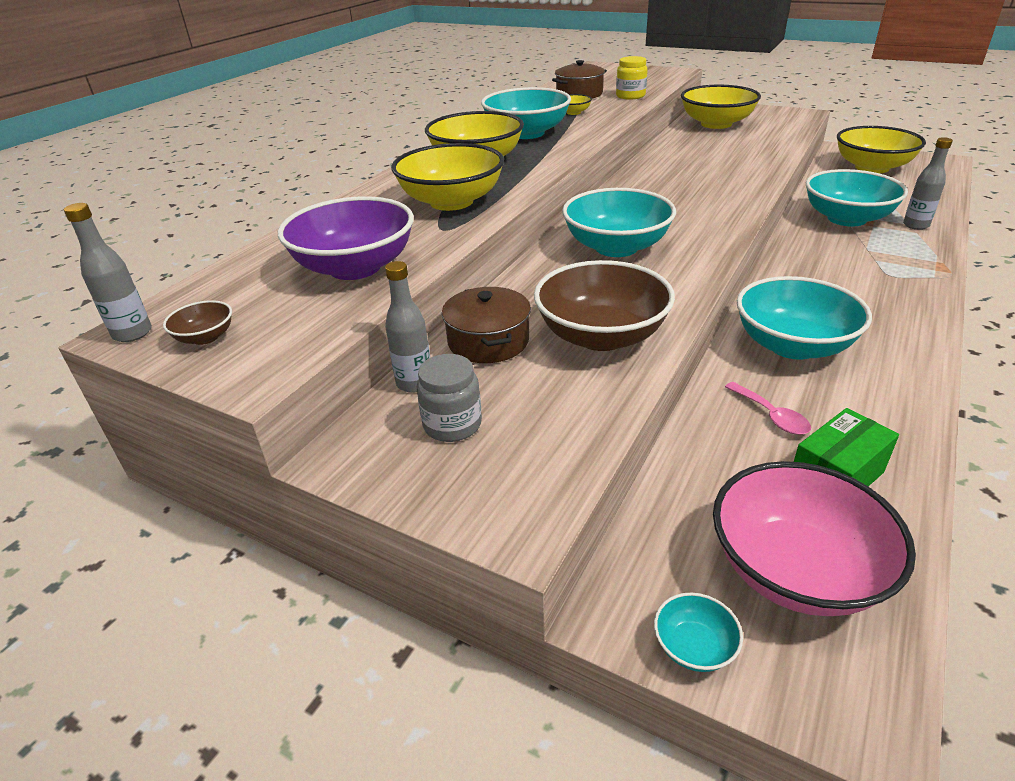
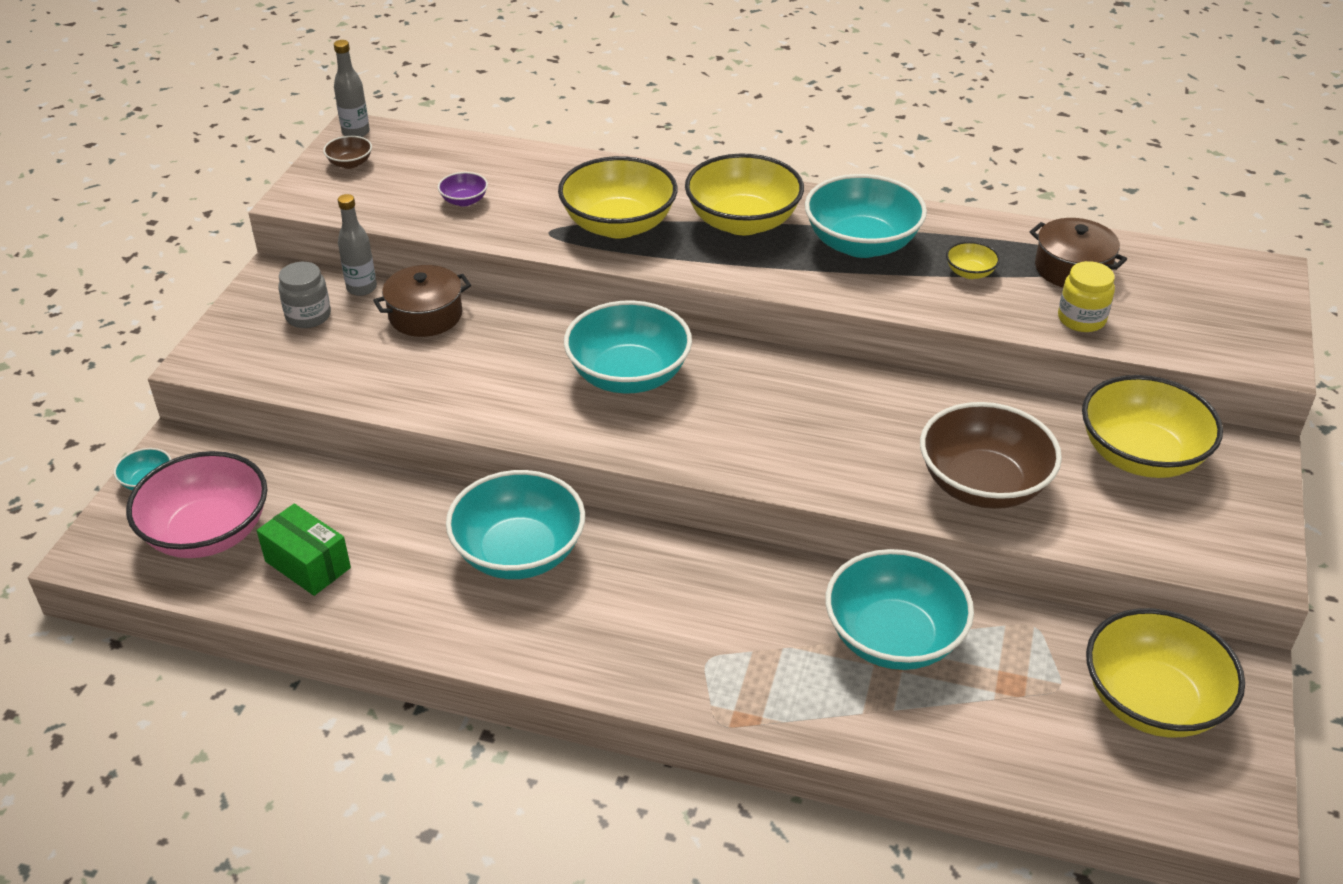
camera: 75 degrees right, 5 degrees up
purple bowl [278,196,414,280] -> purple bowl [438,172,488,206], size x0.43
brown bowl [534,260,675,351] -> brown bowl moved to [920,402,1062,509]
pink spoon [725,382,811,435] -> none
grey bottle [903,137,953,230] -> none

